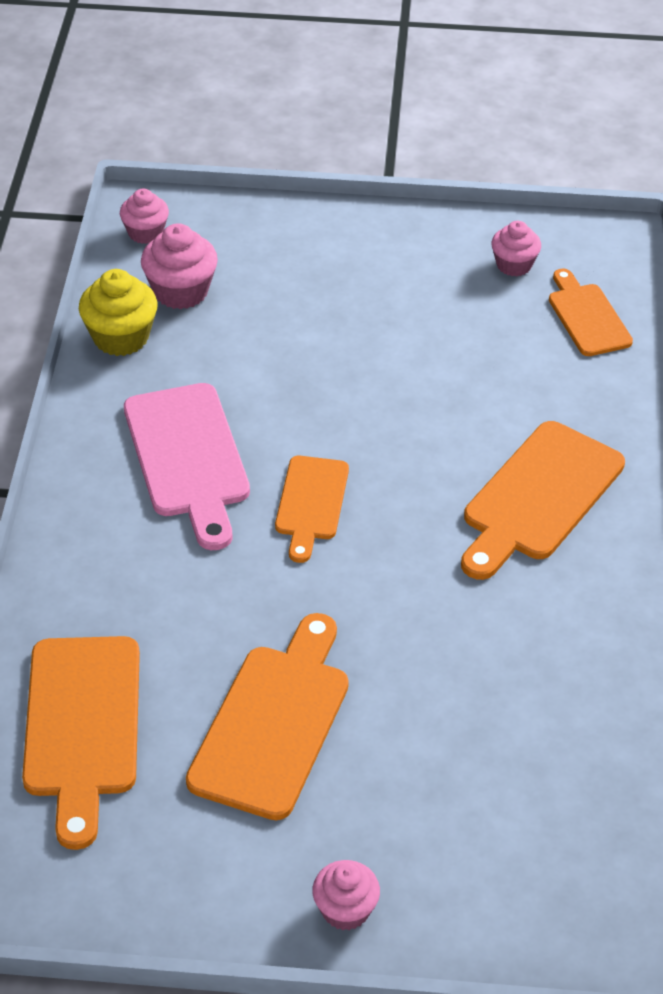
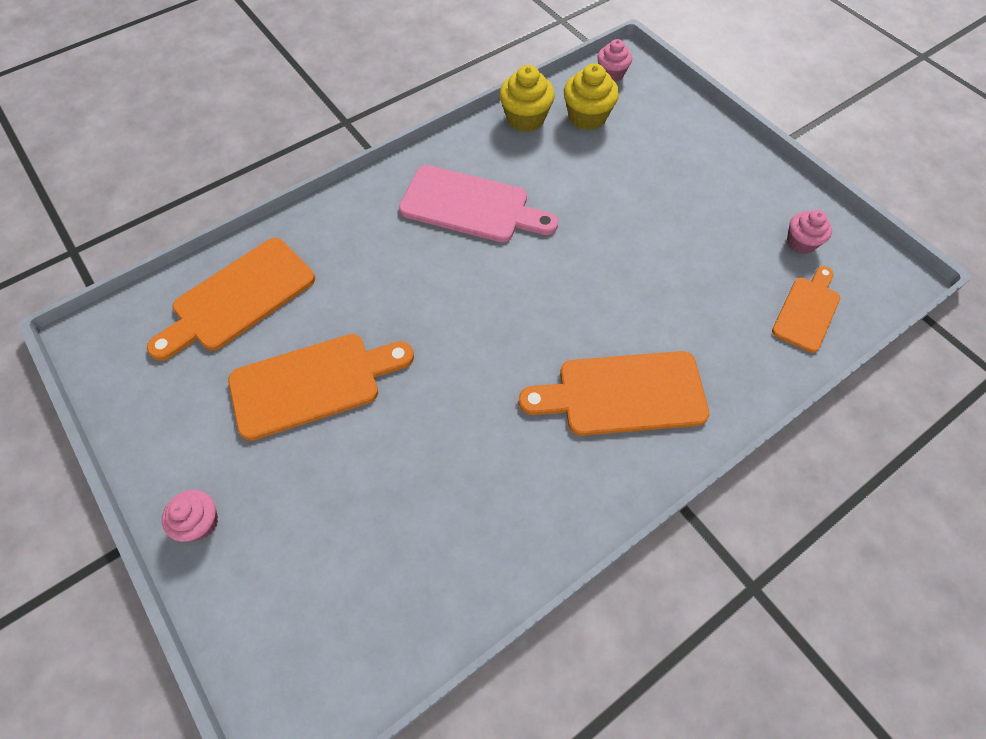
camera: 50 degrees right, 15 degrees up
pink cutting board [124,383,250,550] -> pink cutting board turned 105 degrees counterclockwise [399,165,558,242]
pink cupcake [141,223,218,309] -> yellow cupcake [564,63,619,130]
orange cutting board [275,456,349,563] -> none

